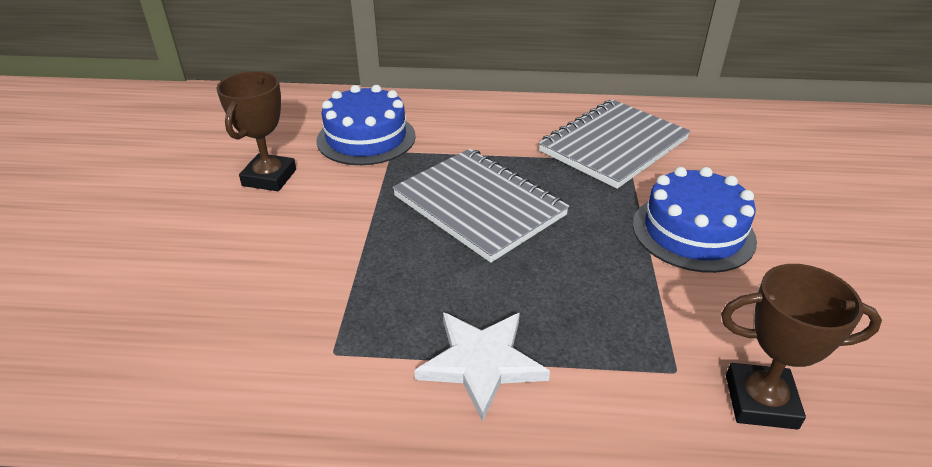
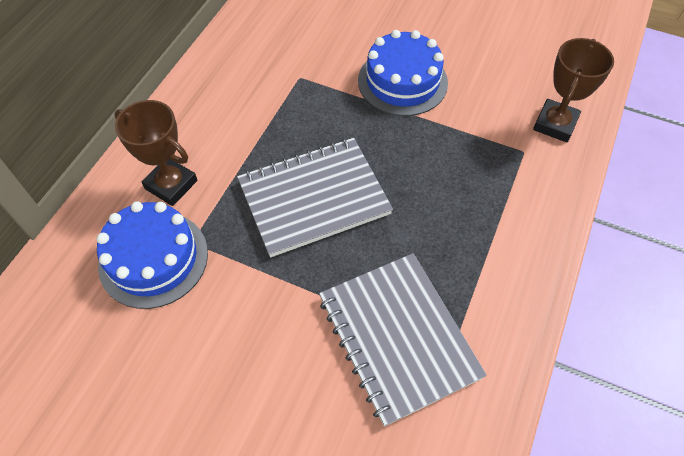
camera: 70 degrees left, 20 degrees up
brown trophy [216,71,296,191] -> brown trophy moved to [114,100,197,206]
white star [414,312,550,422] -> none
grey notebook [538,100,690,189] -> grey notebook moved to [319,253,487,427]

